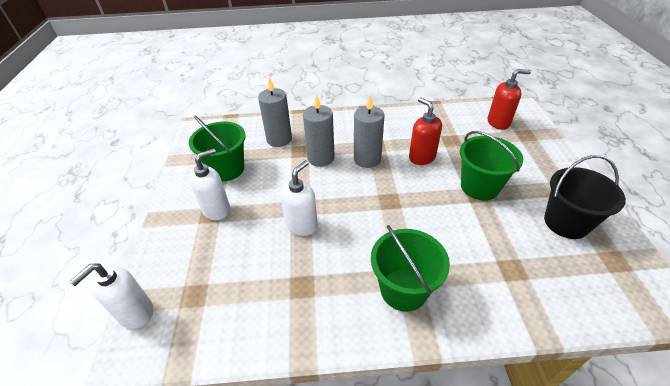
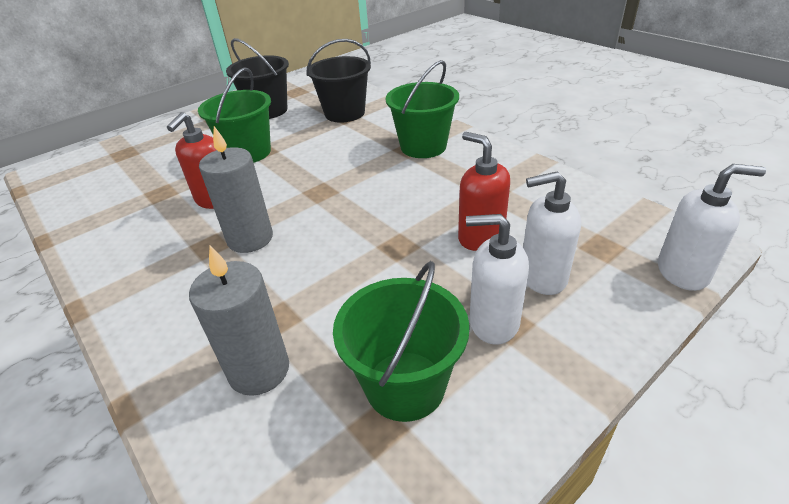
camera: 125 degrees left, 5 degrees down
white soap dispenser [280,160,318,236] -> white soap dispenser moved to [523,171,581,295]
grey candle [303,94,335,167] -> none
red soap dispenser [488,69,531,130] -> red soap dispenser moved to [458,132,510,251]
none -> black bucket [306,39,371,123]

